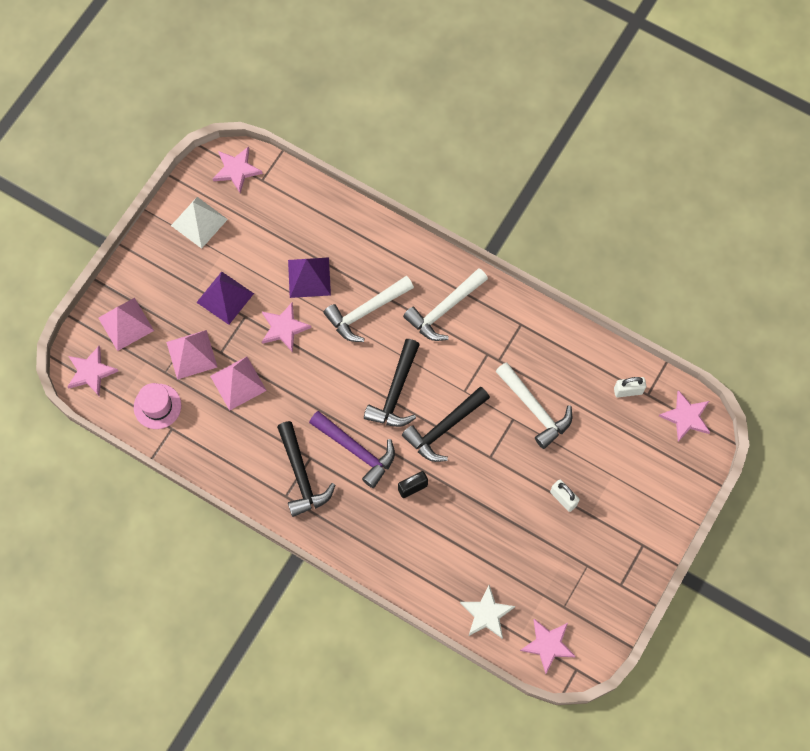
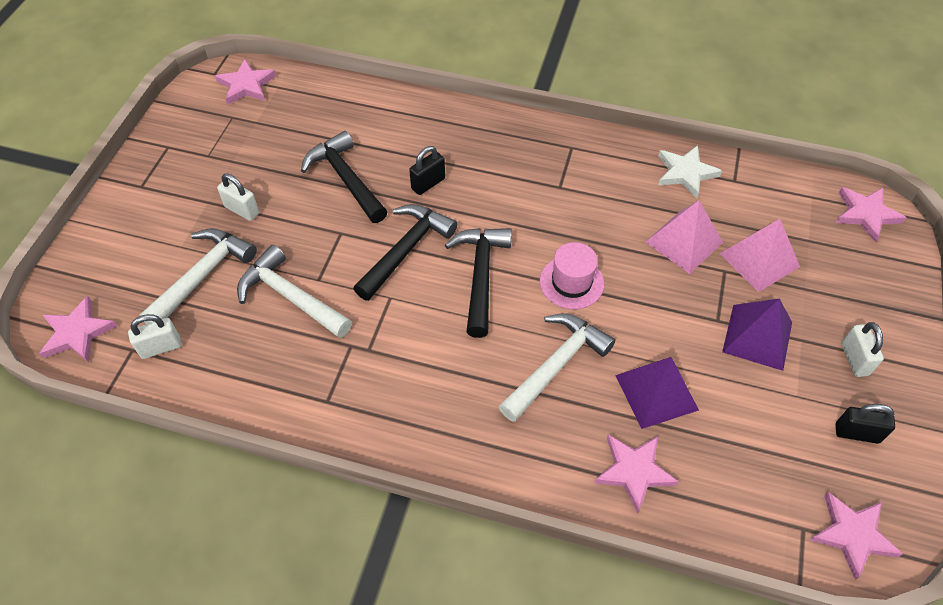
camera: 165 degrees right, 15 degrees down
pink pyramid [98,298,154,351] -> none
pink hat [134,383,181,429] -> pink hat moved to [540,242,604,309]
white pyramid [171,197,228,249] -> black padlock [836,404,895,444]
pink star [262,303,311,352] -> pink star moved to [594,434,679,514]
black hammer [277,421,335,517] -> black hammer moved to [301,131,388,223]
purple hammer [309,411,395,488] -> none
white hammer [403,268,488,341] -> white hammer moved to [139,228,257,324]
white star [460,585,515,639] -> white star moved to [658,145,722,198]
none -> white padlock [841,322,884,377]

